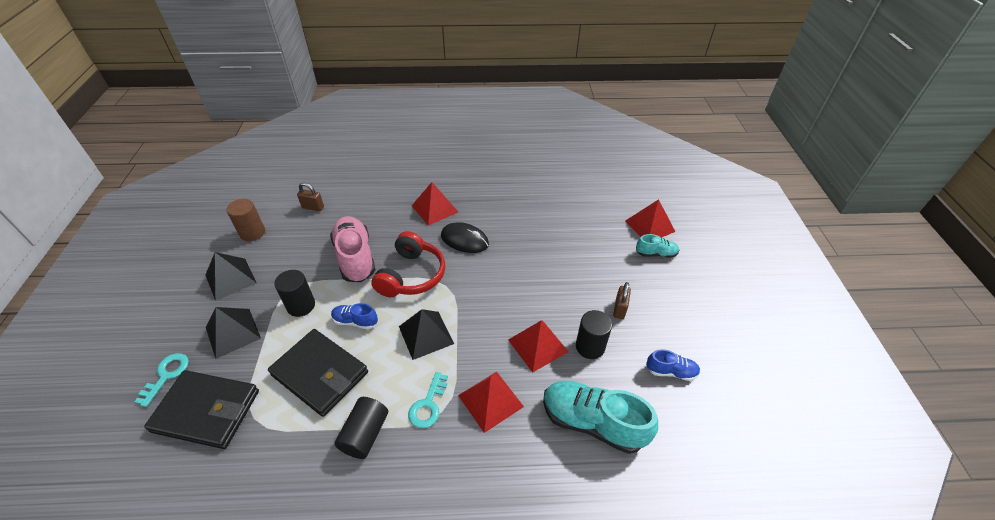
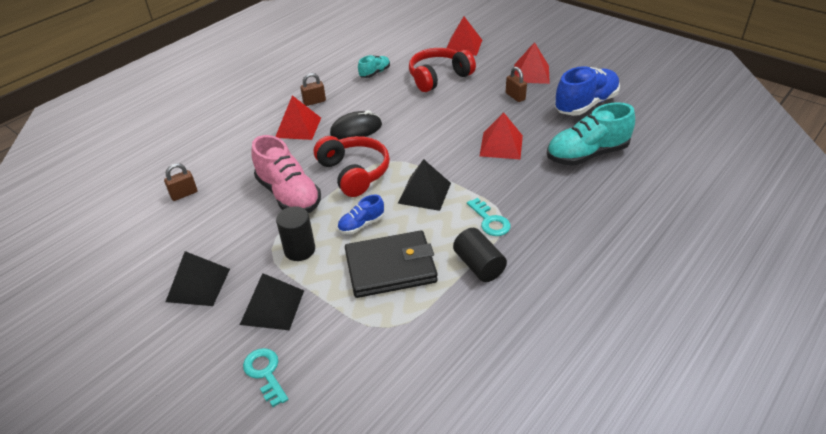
camera: 45 degrees left, 5 degrees down
black wallet [144,370,259,449] -> none
brown cylinder [226,199,265,241] -> none
pink shoe [330,216,375,282] -> pink shoe turned 150 degrees counterclockwise [251,135,321,213]
red pyramid [458,372,524,433] -> red pyramid moved to [514,42,550,84]
black cylinder [576,310,612,359] -> none
turquoise shoe [636,234,679,258] -> turquoise shoe moved to [358,55,390,78]
blue shoe [646,350,700,381] -> blue shoe [554,66,620,116], size x1.96
none -> brown padlock [300,73,326,106]
none -> red headphones [409,48,476,92]

